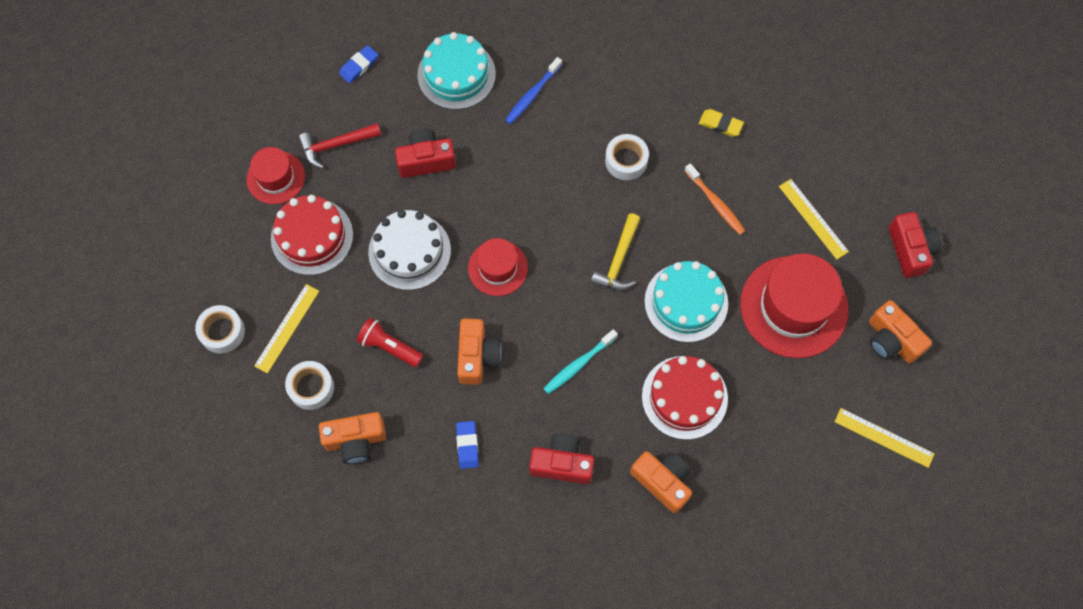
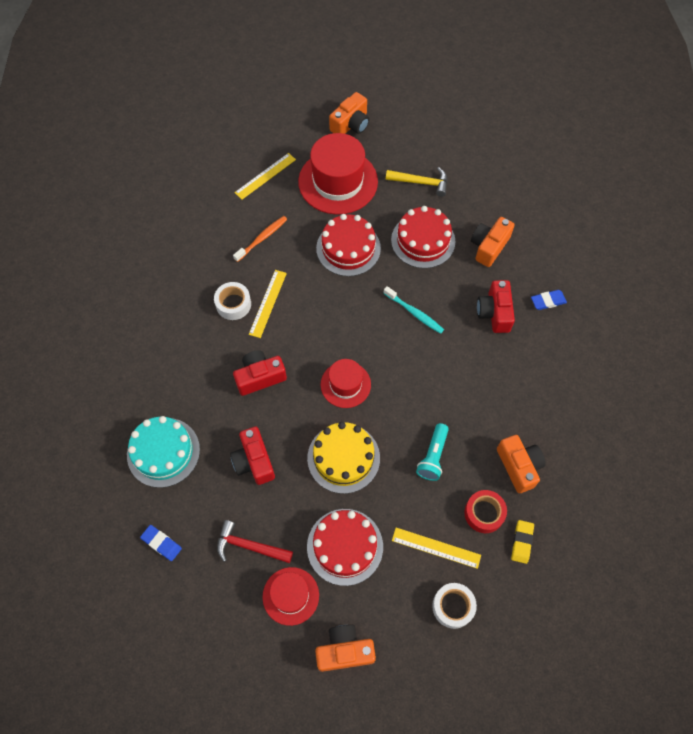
camera: 100 degrees left, 5 degrees down
white tape [285,361,334,410] -> red tape [464,490,507,533]
red hammer [298,123,381,169] -> red hammer turned 135 degrees clockwise [217,520,293,563]
red flashlight [356,318,424,367] -> turquoise flashlight [416,423,449,481]
white cake [368,210,451,290] -> yellow cake [307,422,380,494]
blue eraser [456,421,479,469] -> blue eraser moved to [531,290,567,310]
orange camera [457,319,502,385] -> orange camera moved to [315,625,376,672]
blue toothbrush [505,57,562,124] -> none
yellow hammer [591,213,640,291] -> yellow hammer moved to [386,167,447,197]
turquoise cake [644,261,728,342] -> red cake [316,214,381,276]
yellow eraser [699,109,744,137] -> yellow eraser moved to [511,520,534,564]
yellow ruler [834,408,935,468] -> yellow ruler moved to [249,270,287,338]
red camera [889,212,942,278] -> red camera moved to [233,350,287,396]

